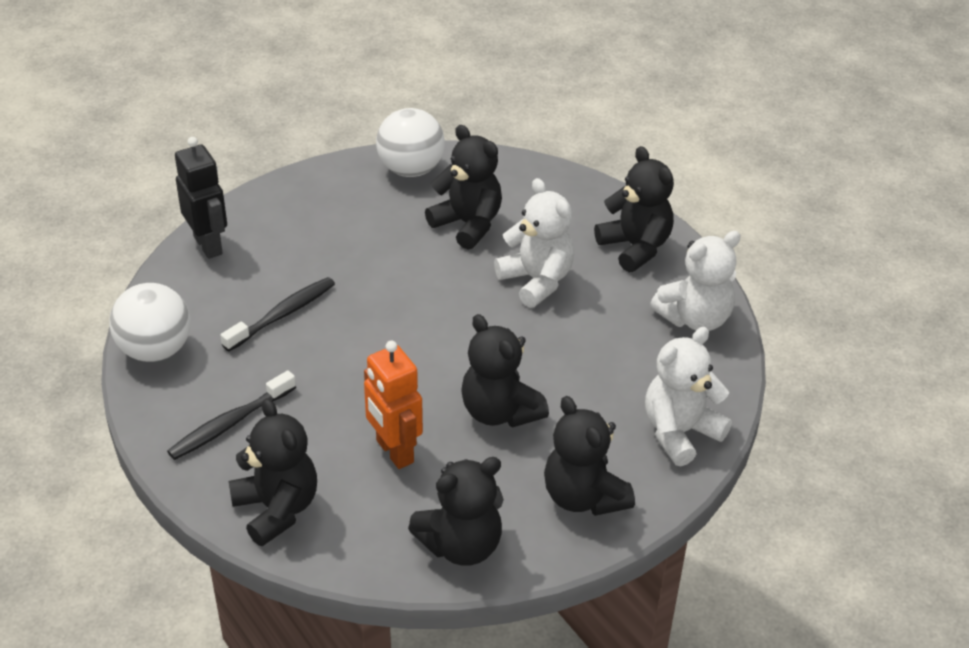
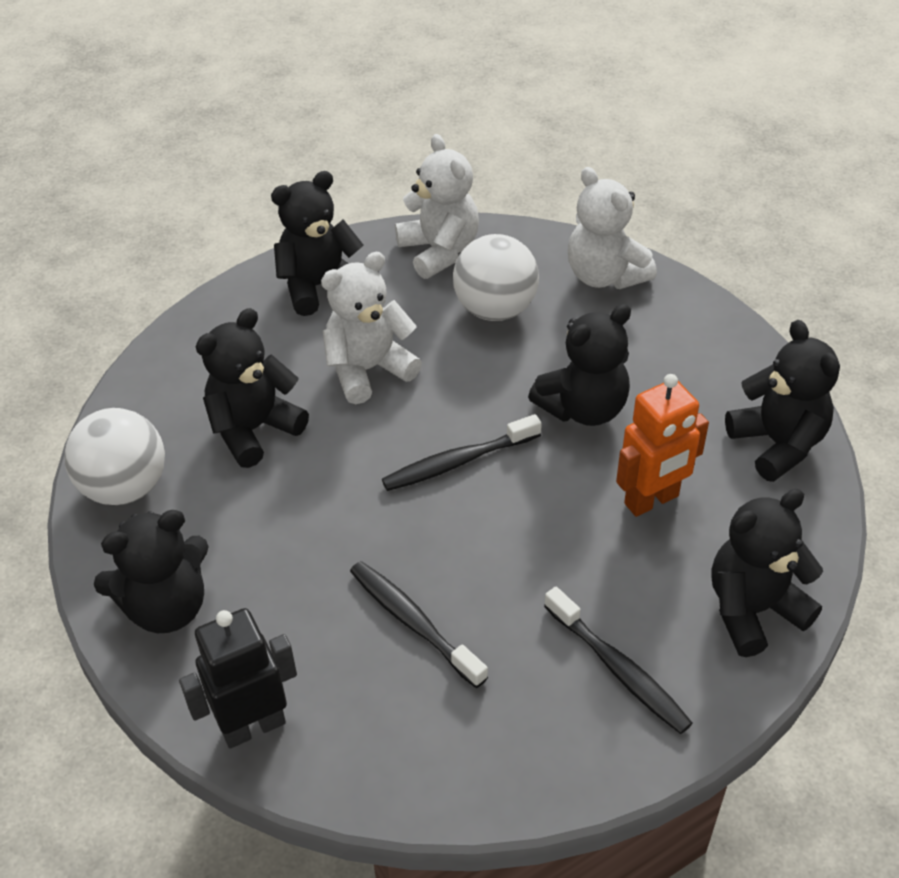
camera: 85 degrees left, 5 degrees up
white ball [109,283,191,362] -> white ball moved to [453,234,539,321]
black teddy bear [544,396,635,516] -> black teddy bear moved to [94,510,209,633]
none -> black toothbrush [382,414,542,491]

